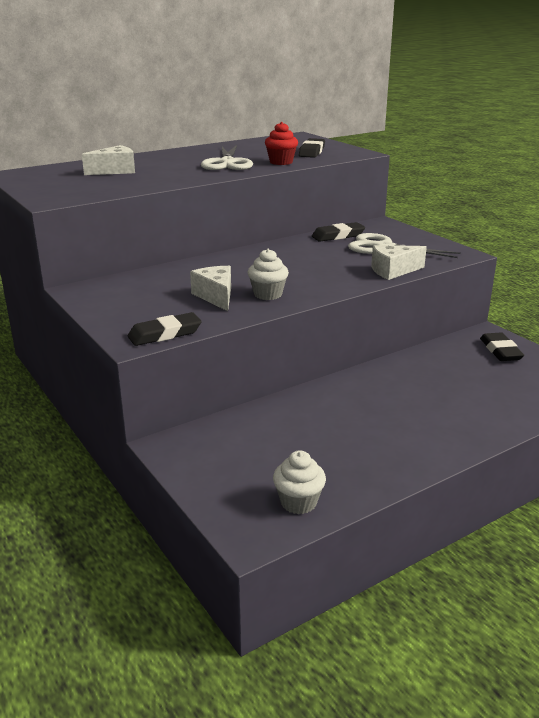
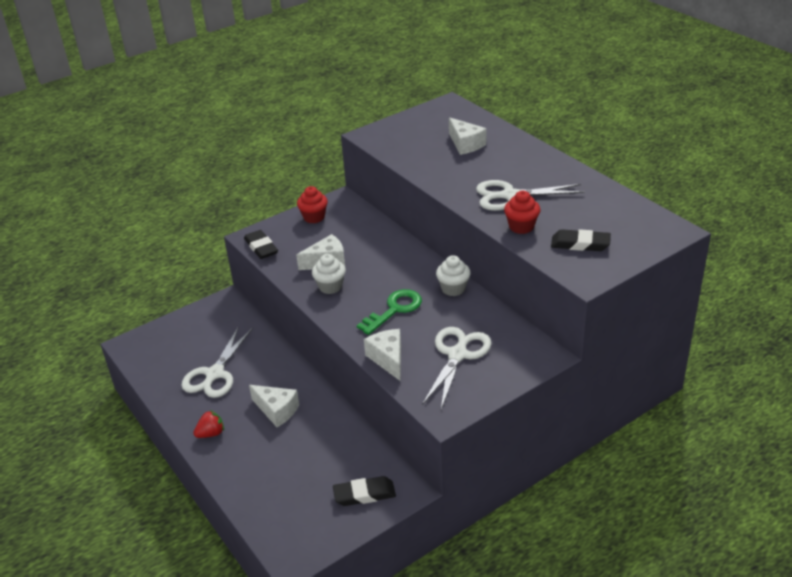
camera: 90 degrees right, 10 degrees up
white cupcake [273,450,326,514] -> white cupcake moved to [436,255,471,296]
black eraser [312,222,365,242] -> none
none -> white scissors [181,326,253,398]
none -> red strawberry [193,410,224,438]
none -> white cheese [249,385,299,427]
none -> red cupcake [297,186,328,223]
none -> green key [357,289,422,335]

